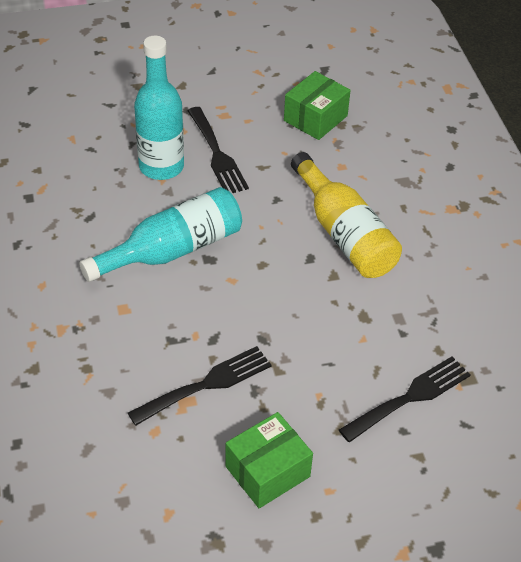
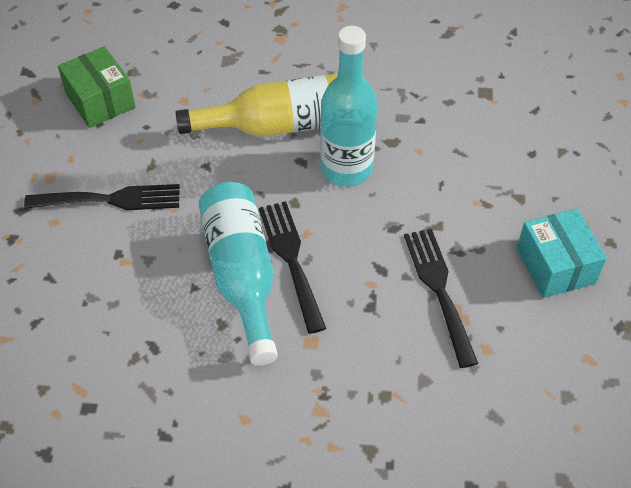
camera: 70 degrees left, 5 degrees up
turquoise bottle [134,36,184,180] -> turquoise bottle moved to [320,26,377,186]
green box [225,412,313,508] -> turquoise box [517,209,607,298]
black fork [339,356,471,443] -> black fork moved to [259,201,326,334]

